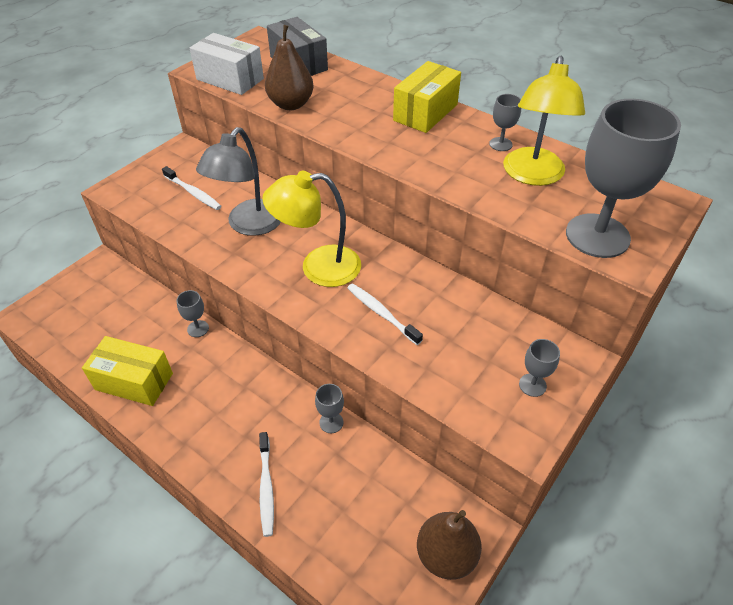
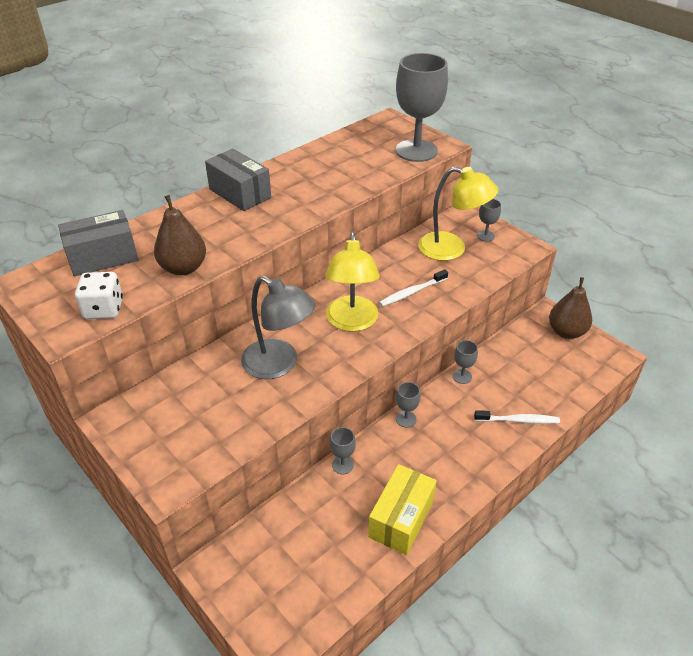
camera: 80 degrees left, 5 degrees down
white toothbrush [162,166,222,210] -> none
white box [190,33,264,95] -> white dice [75,272,123,319]
yellow box [393,61,461,133] -> grey box [205,148,271,211]
grey goblet [489,94,521,151] -> grey goblet moved to [396,382,420,428]
yellow lamp [503,56,585,186] -> yellow lamp moved to [418,167,498,261]

